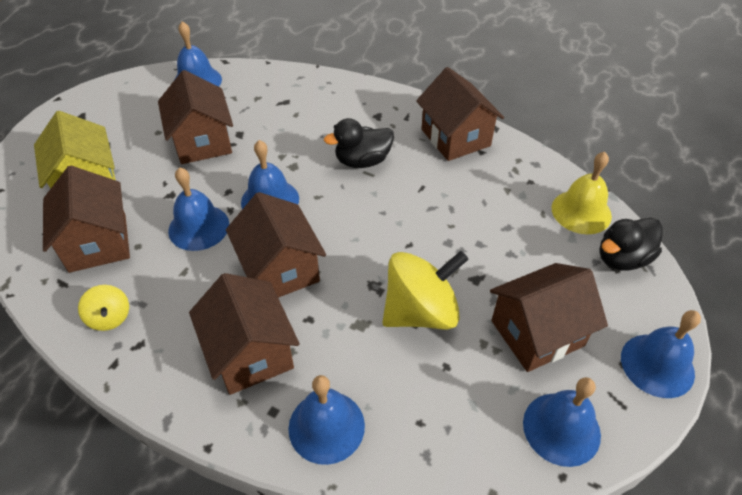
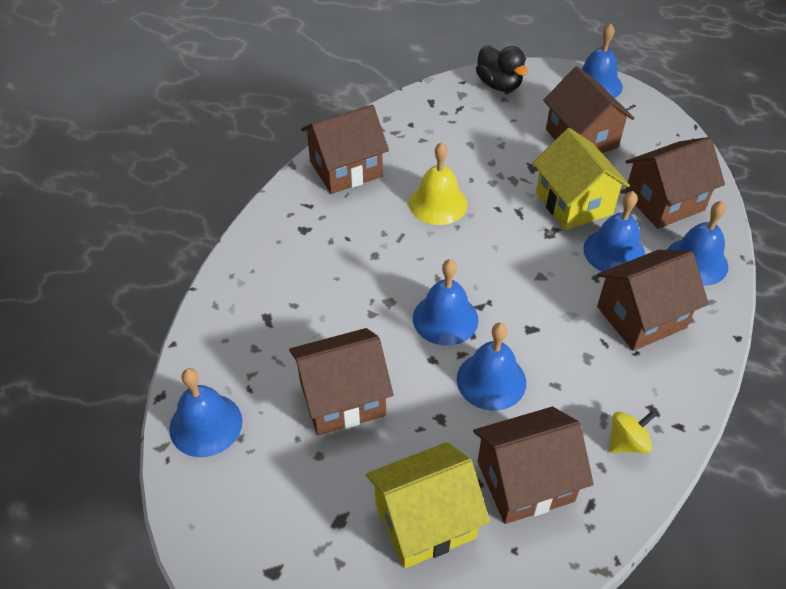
camera: 90 degrees left, 0 degrees up
brown house [226,192,326,298] -> brown house moved to [625,137,725,229]
black duck [324,118,394,168] -> none
yellow spinning top [382,251,469,330] -> yellow house [533,128,630,230]
blue bell [523,377,601,467] -> blue bell moved to [583,191,646,272]
yellow bell [552,152,612,234] -> yellow bell moved to [409,142,467,225]

